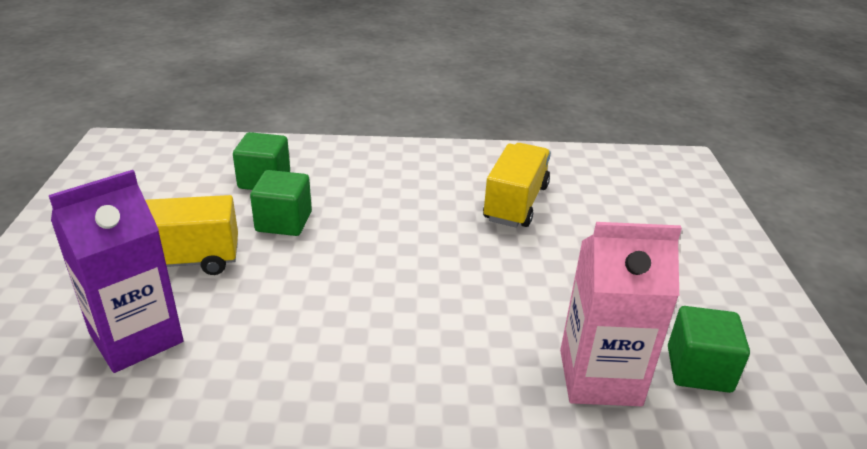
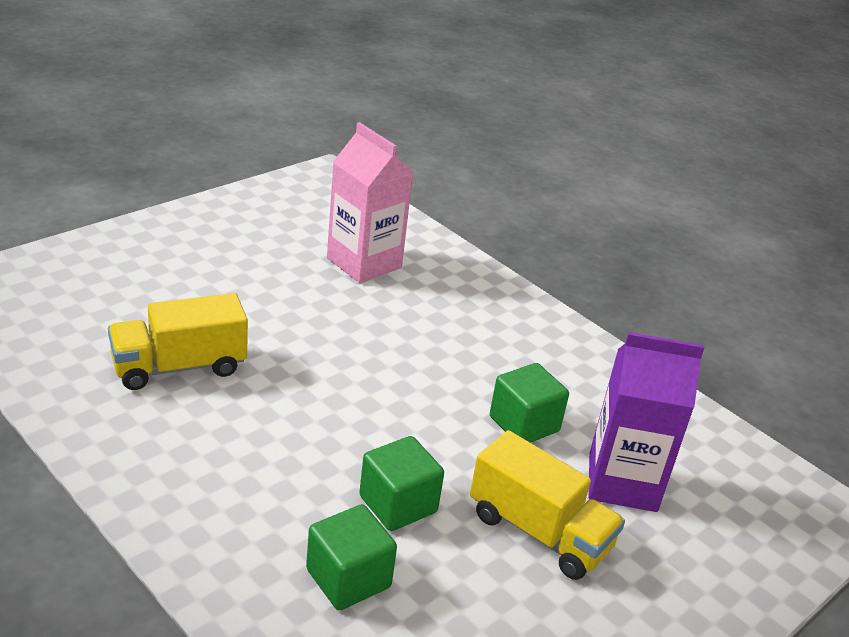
camera: 135 degrees left, 0 degrees up
green cube [668,306,750,393] -> green cube moved to [490,363,569,443]

